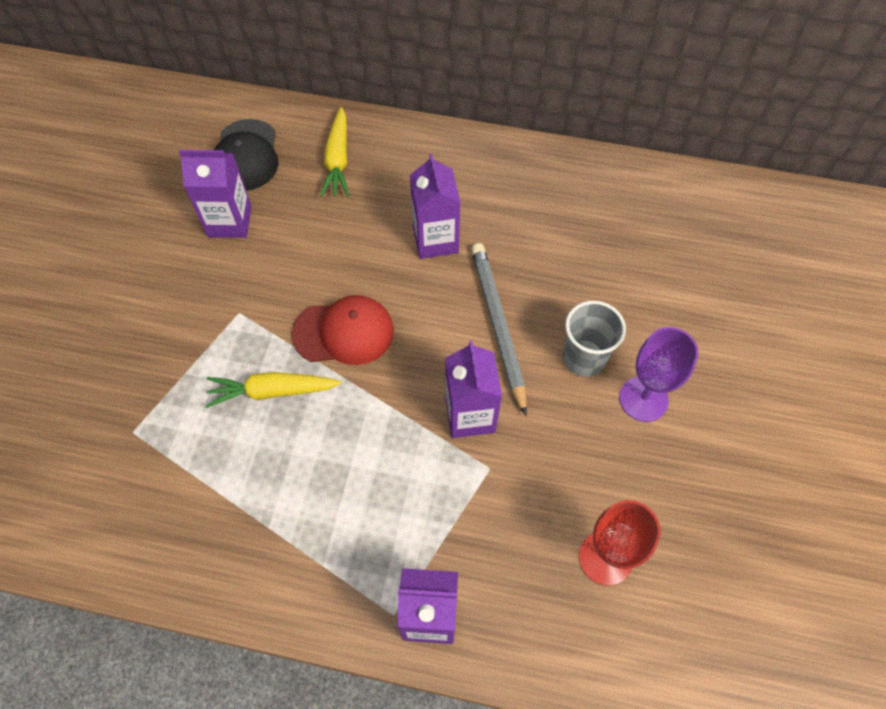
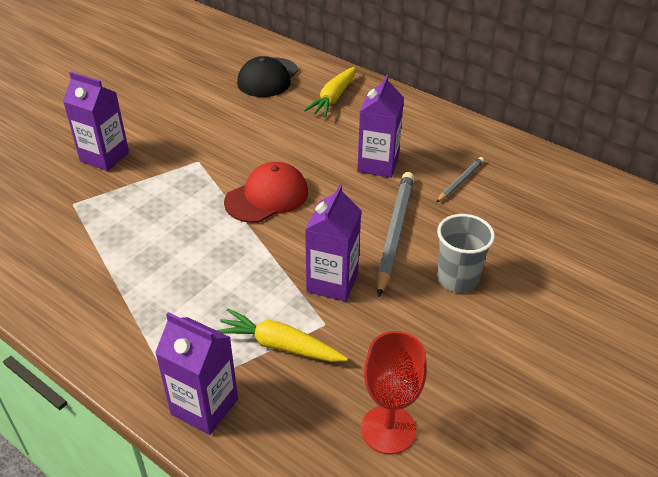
camera: 25 degrees right, 20 degrees down
purple carton [179,150,252,238] -> purple carton moved to [63,72,129,171]
yellow carrot [206,372,341,408] -> yellow carrot moved to [216,308,348,362]
red cap [292,295,394,365] -> red cap turned 60 degrees counterclockwise [224,162,308,223]
purple goblet [619,327,699,422] -> none
none -> grey pencil [436,157,484,203]

